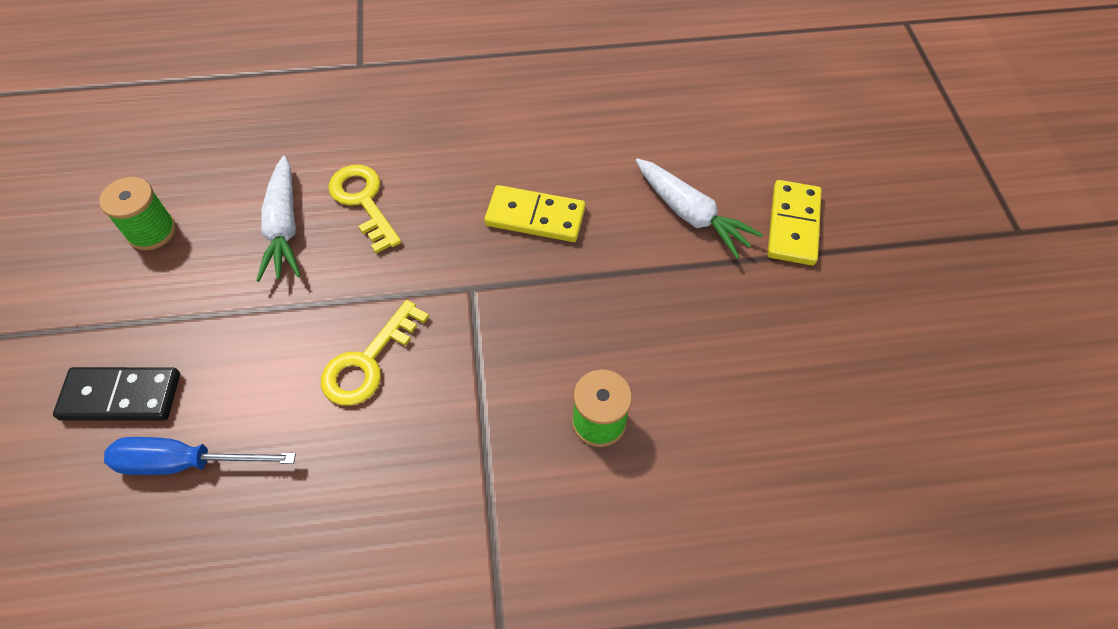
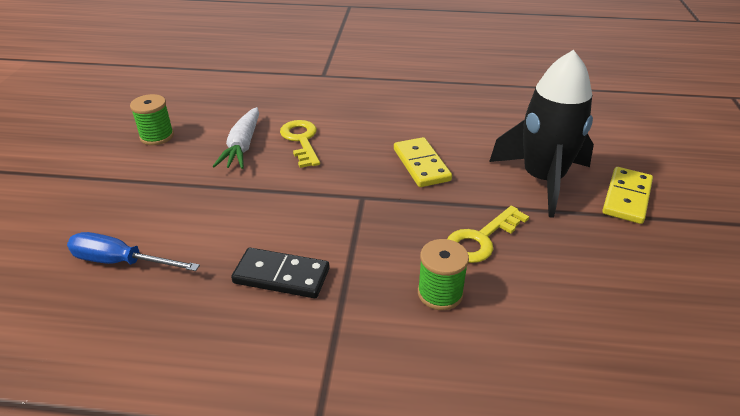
camera: 15 degrees right, 20 degrees down
black domino [53,367,180,421] -> black domino moved to [231,248,330,298]
yellow key [321,300,429,405] -> yellow key moved to [447,206,529,263]
yellow domino [484,185,586,242] -> yellow domino turned 45 degrees clockwise [394,137,452,187]
white carrot [635,158,763,259] -> black rocket [489,50,594,218]

